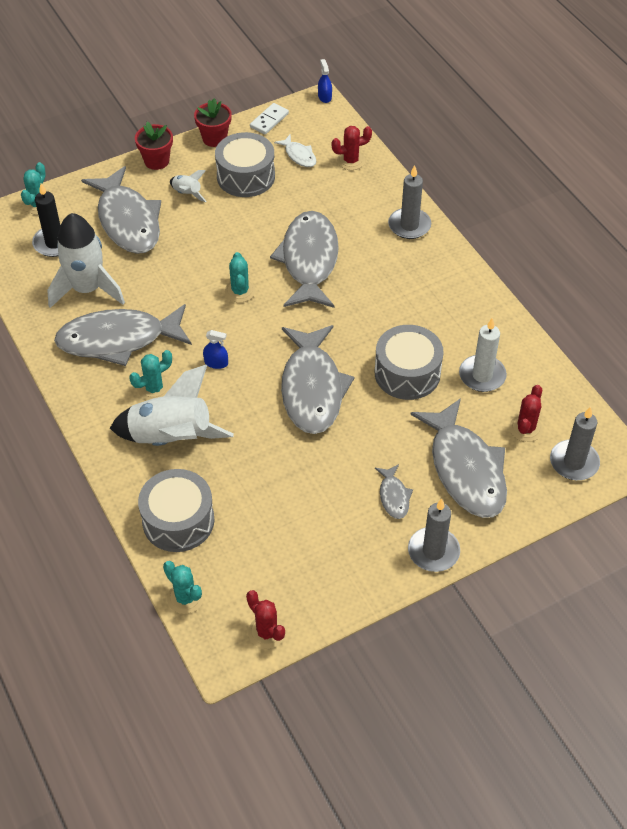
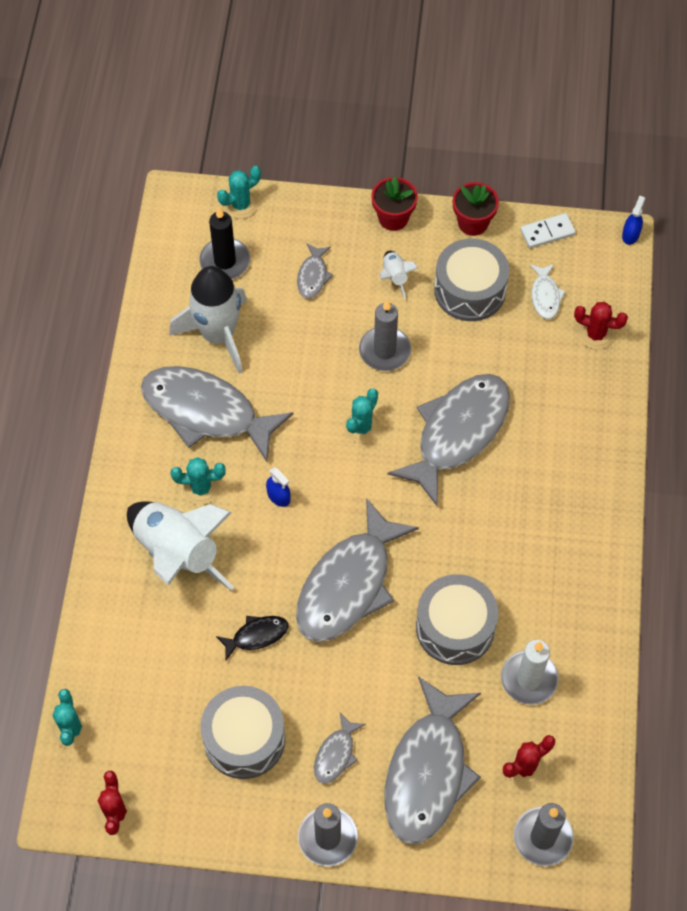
camera: 35 degrees right, 10 degrees up
grey fish [81,166,161,254] -> grey fish [297,243,333,299], size x0.44
grey drum [138,469,214,552] -> grey drum moved to [200,686,285,779]
grey candle [388,165,431,239] -> grey candle moved to [359,300,411,371]
none -> black fish [216,616,288,660]

